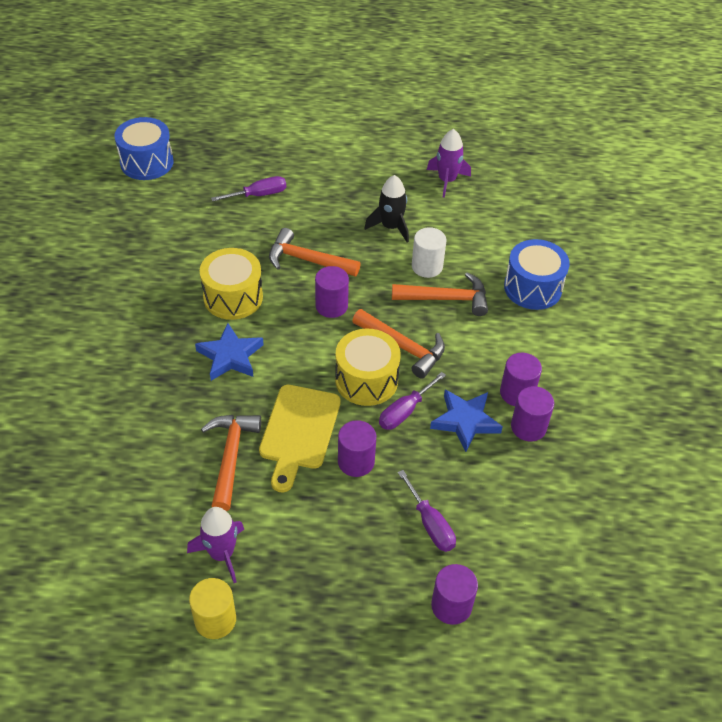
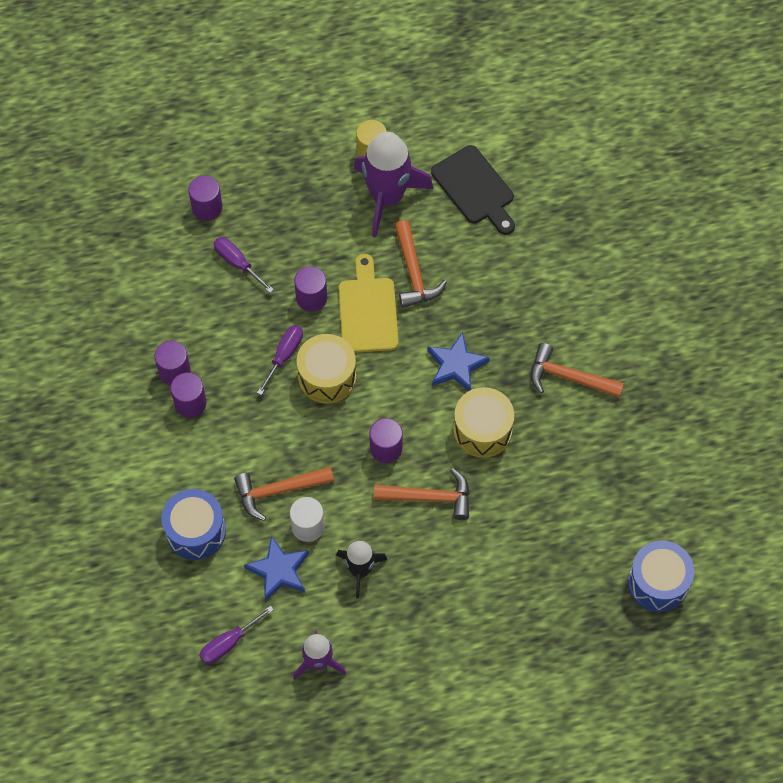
camera: 165 degrees right, 15 degrees up
purple rocket [187,507,244,583] -> purple rocket [354,132,433,237], size x1.75
purple screwdriver [211,176,286,202] -> purple screwdriver moved to [199,605,274,664]
orange hammer [352,309,445,379] -> orange hammer moved to [531,343,624,398]
blue star [430,389,503,452] -> blue star moved to [244,536,309,601]
none -> black cutting board [431,145,515,235]

